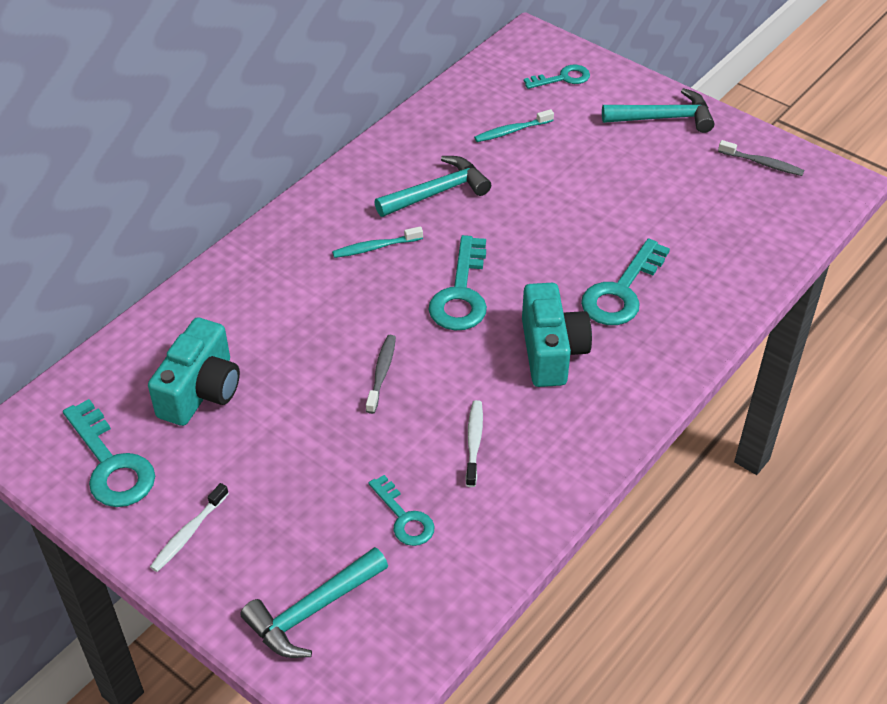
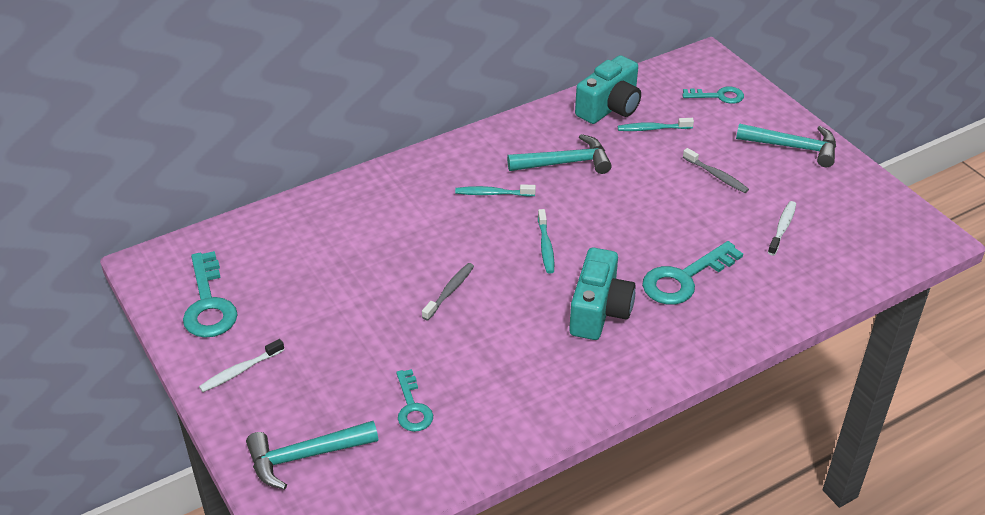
camera: 20 degrees right, 5 degrees down
turquoise camera [148,317,240,426] -> turquoise camera moved to [575,55,641,124]
turquoise key [428,235,487,330] -> turquoise toothbrush [538,209,554,274]
white toothbrush [466,400,483,487] -> white toothbrush moved to [768,201,796,256]
grey toothbrush [718,140,804,176] -> grey toothbrush moved to [683,148,749,193]

